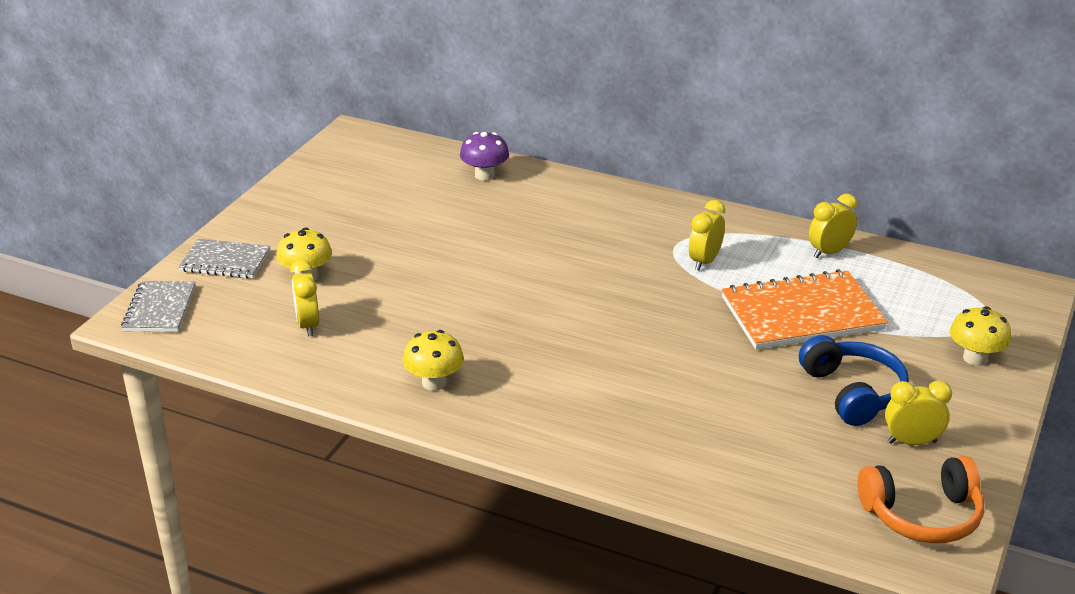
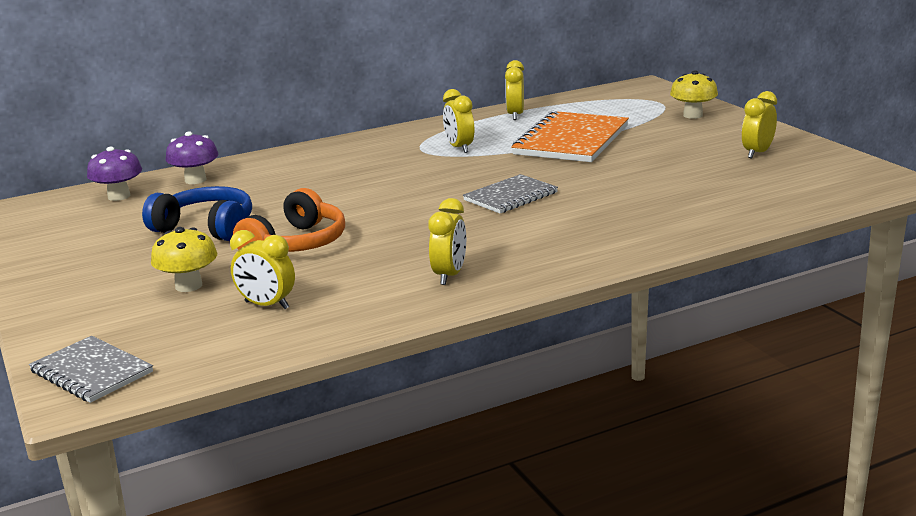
camera: 50 degrees left, 10 degrees down
grey notebook [178,239,271,279] -> grey notebook moved to [463,174,558,213]
yellow mushroom [403,330,464,391] -> yellow clock [428,198,466,285]
blue headphones [799,335,909,426] -> blue headphones moved to [142,186,252,241]
orange headphones [858,456,984,543] -> orange headphones moved to [233,188,345,252]
none -> purple mushroom [87,147,142,201]

